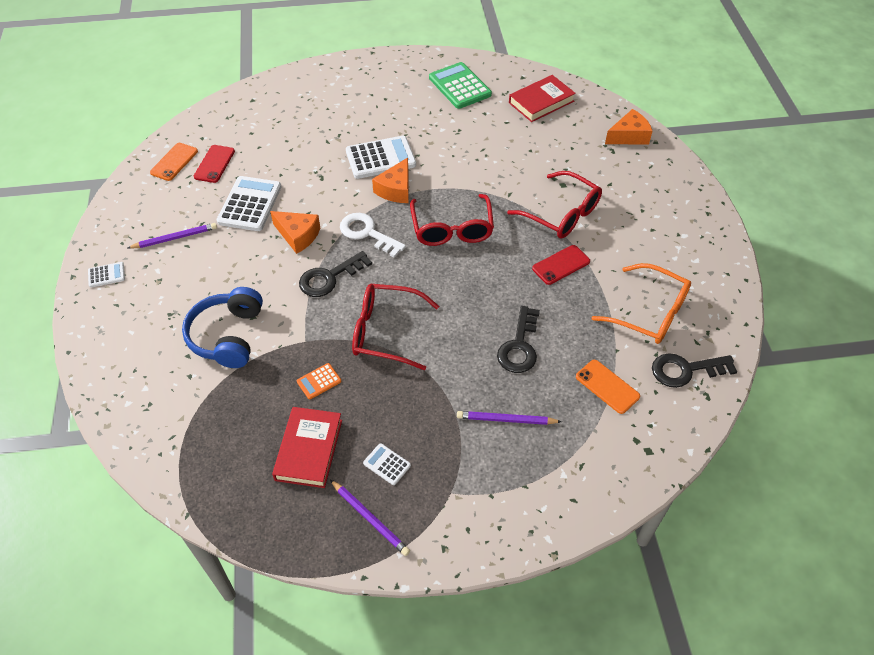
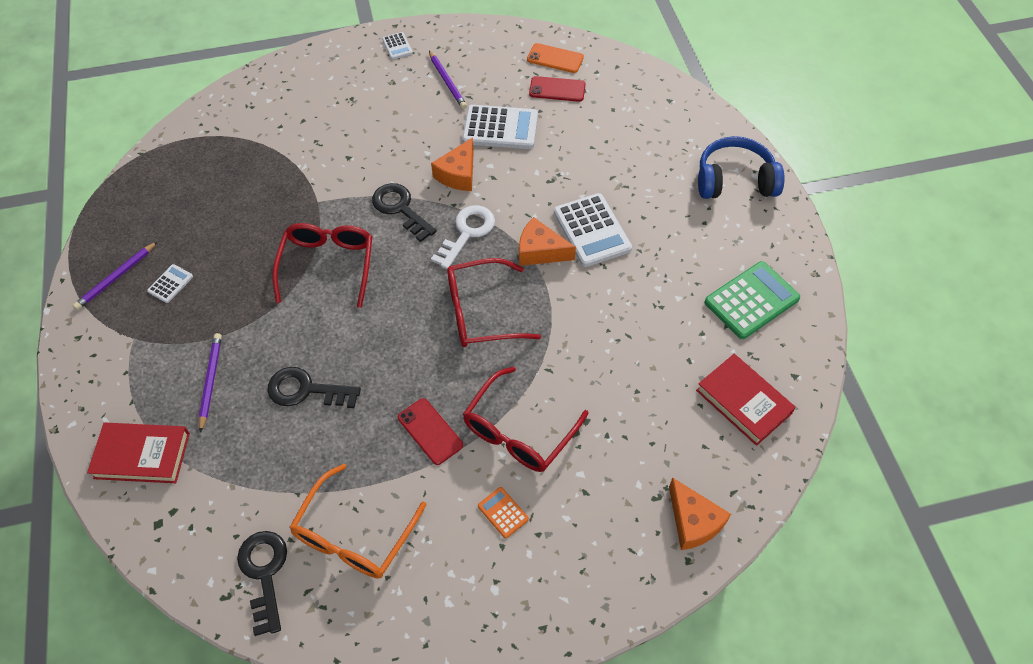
camera: 85 degrees right, 5 degrees up
blue headphones [182,287,263,368] -> blue headphones moved to [698,136,785,199]
red book [272,407,342,488] -> red book moved to [87,423,190,483]
orange calculator [297,363,341,399] -> orange calculator moved to [478,487,529,538]
orange phone [576,360,640,414] -> none

